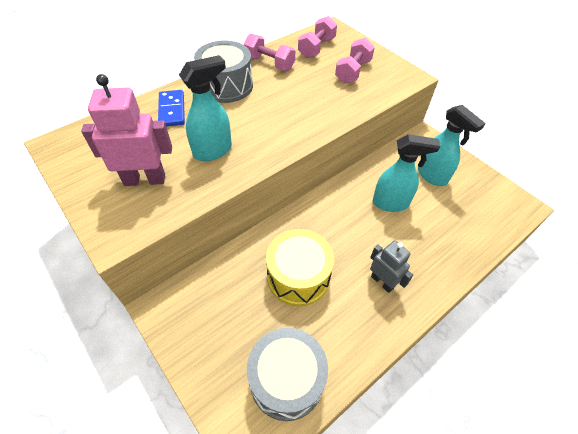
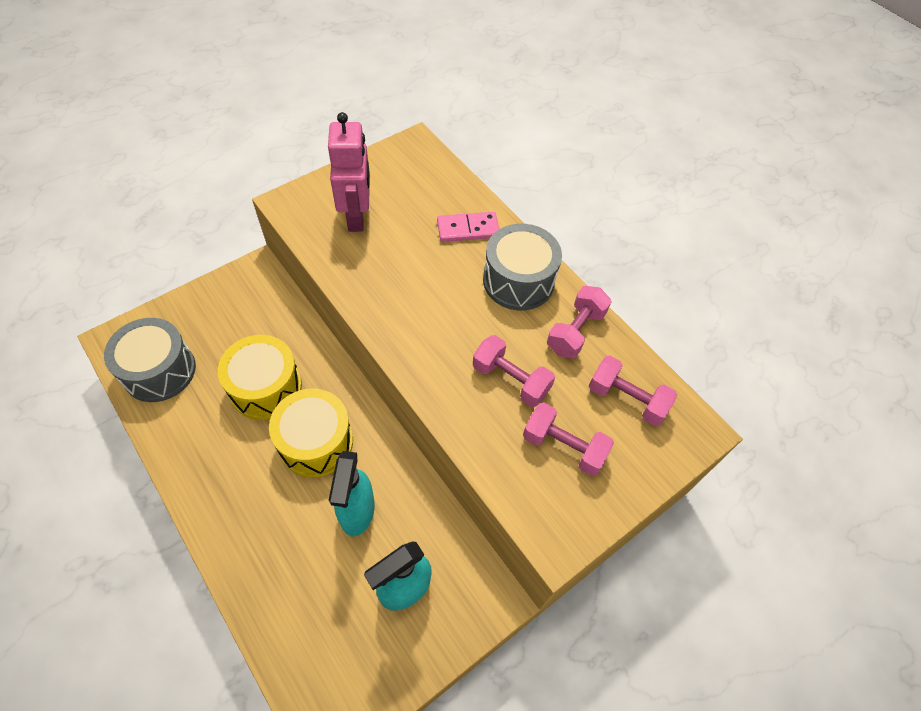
camera: 90 degrees right, 5 degrees up
blue domino [158,90,185,127] -> pink domino [437,212,499,242]
turquoise spray bottle [179,55,232,161] -> none
grey robot [370,240,413,293] -> none
none -> yellow drum [269,388,353,478]
none -> pink dumbbell [473,335,555,407]

